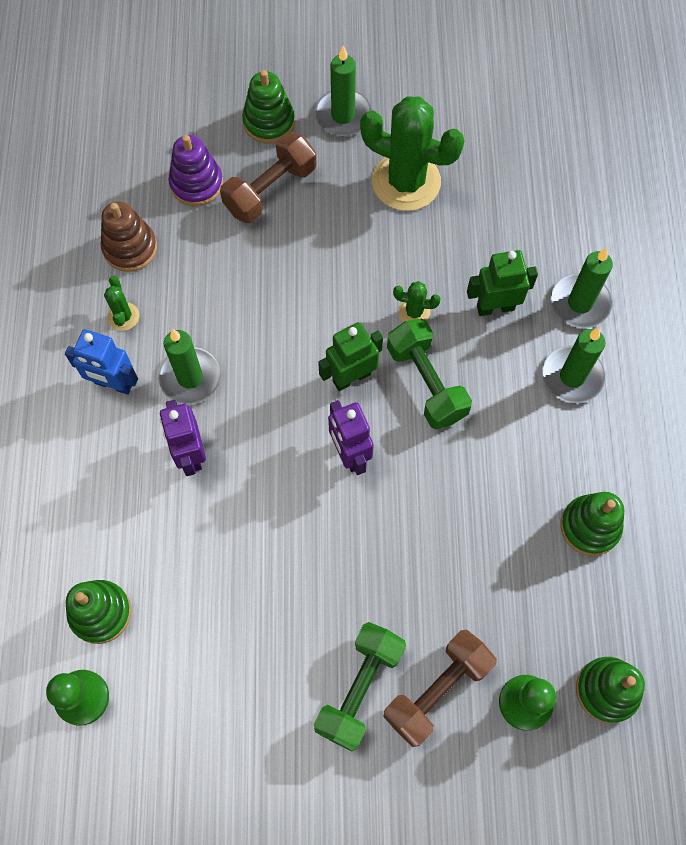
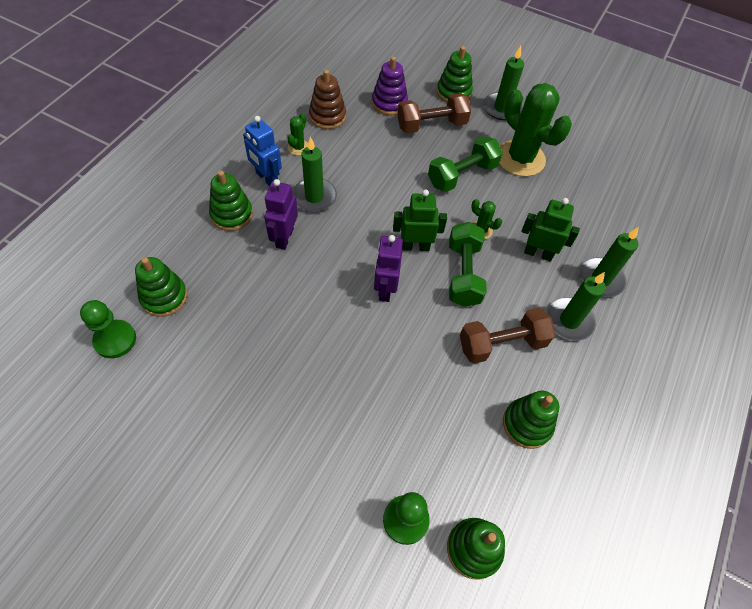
camera: 25 degrees right, 10 degrees down
green dumbbell [314,622,406,752] -> green dumbbell moved to [428,136,503,192]
brown dumbbell [383,630,497,747] -> brown dumbbell moved to [460,308,555,364]
none -> green stacking toy [209,171,253,231]

